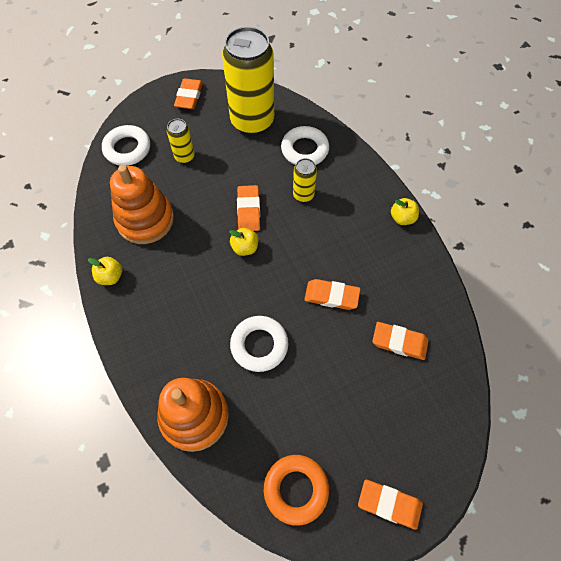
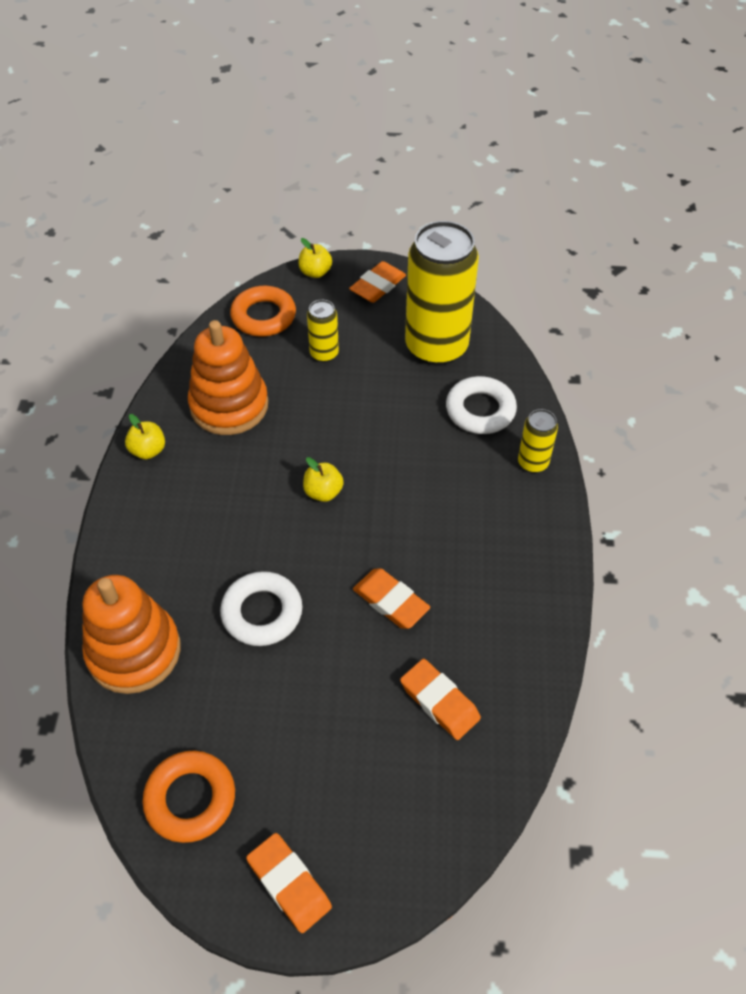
camera: 30 degrees right, 10 degrees down
white ring [102,125,150,166] -> orange ring [230,286,296,337]
orange eraser [237,185,260,231] -> none
yellow can [293,158,317,202] -> yellow can moved to [518,409,558,473]
yellow apple [391,198,419,225] -> yellow apple moved to [298,238,332,278]

